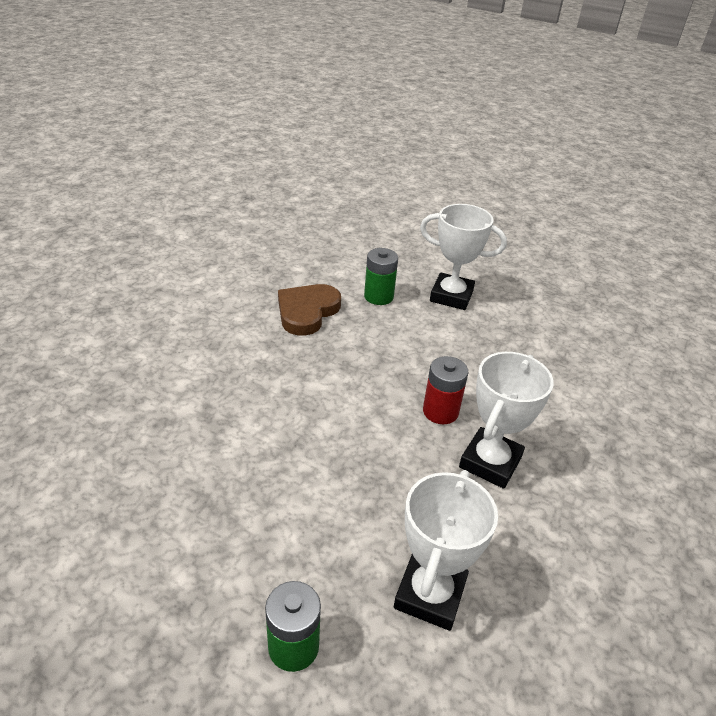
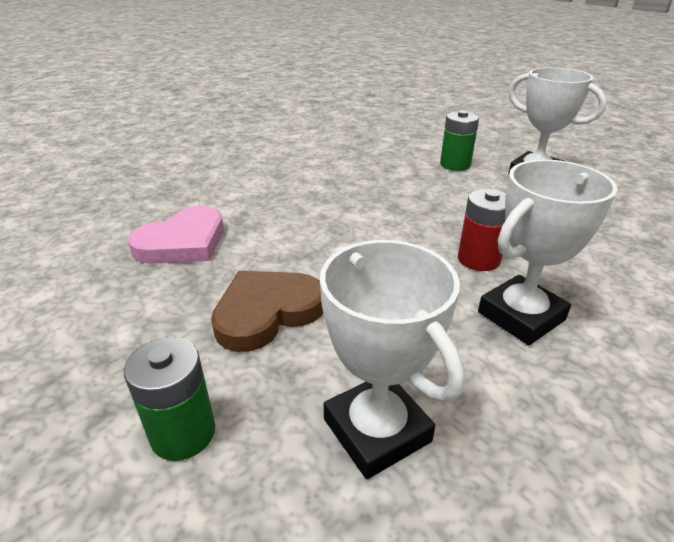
camera: 25 degrees right, 5 degrees down
brown heart [278,284,341,336] -> brown heart moved to [211,271,323,352]
white trophy [394,470,498,631] -> white trophy turned 75 degrees counterclockwise [320,240,464,479]
none -> pink heart [128,206,224,264]

